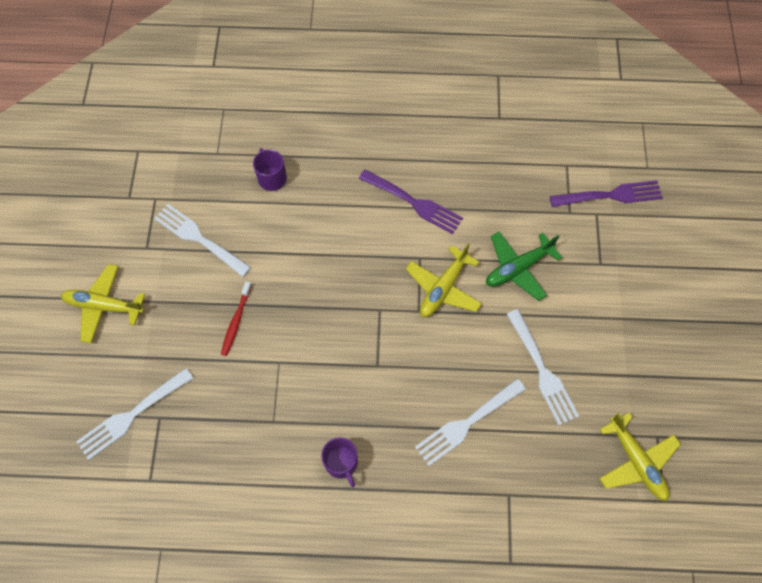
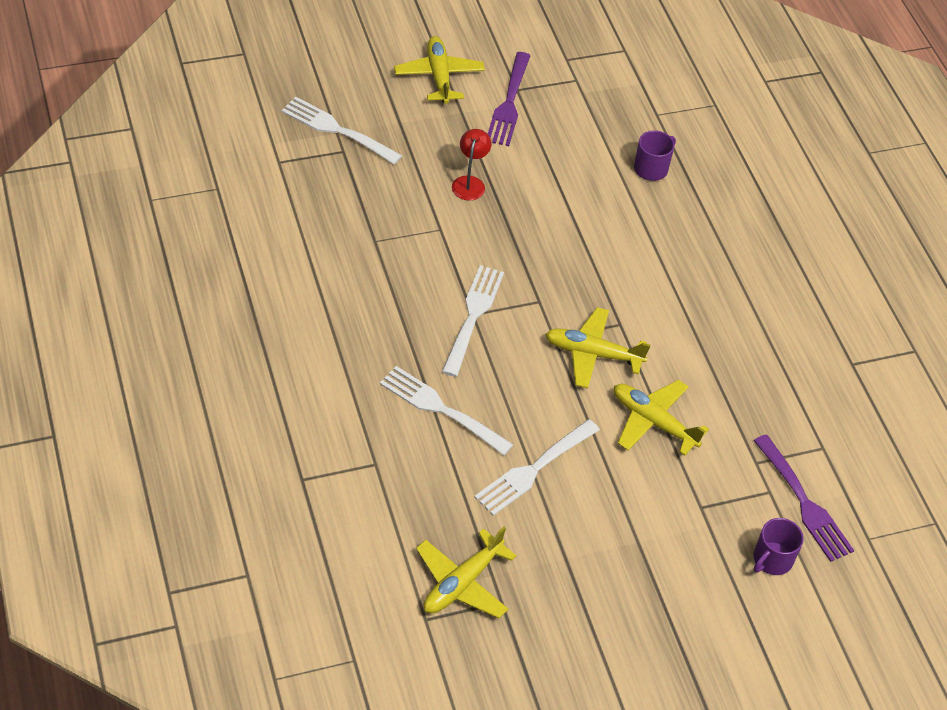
camera: 65 degrees right, 15 degrees down
white fork [154,204,251,277] -> white fork moved to [442,265,504,377]
red toothbrush [221,281,252,356] -> red lamp [452,129,492,201]
purple mug [321,437,358,487] -> purple mug moved to [754,518,804,575]
purple fork [359,169,463,234] -> purple fork moved to [488,52,531,146]
green plane [486,232,562,301] -> yellow plane [614,380,709,456]

